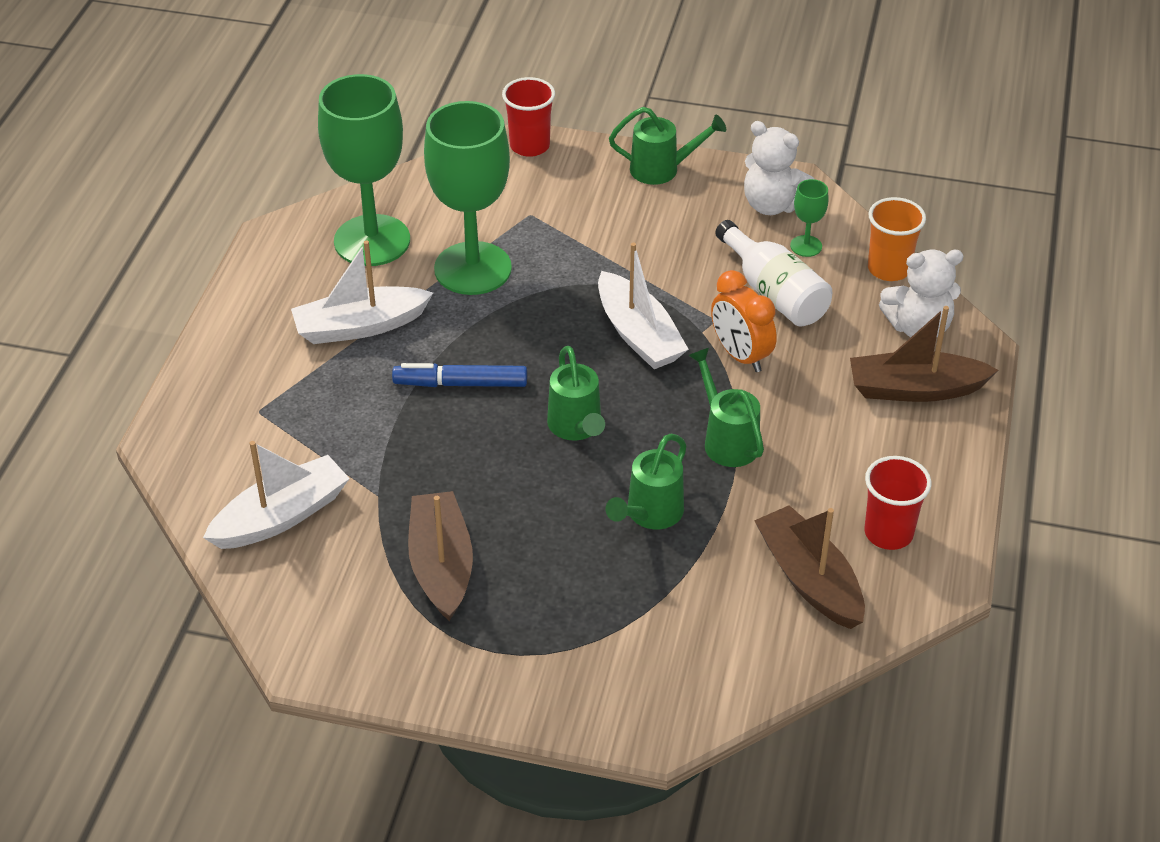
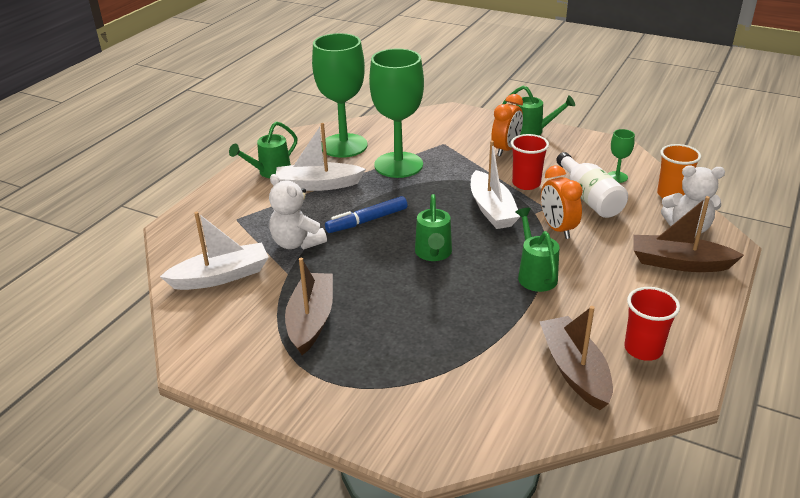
camera: 15 degrees right, 10 degrees down
blue marker [392,363,527,387] -> blue marker turned 45 degrees counterclockwise [325,196,408,233]
red cup [502,77,555,157] -> red cup moved to [511,134,549,190]
green watering can [606,434,686,529] -> green watering can moved to [229,121,298,178]
white teddy bear [744,121,815,215] -> white teddy bear moved to [269,174,327,250]
none -> orange clock [491,94,523,157]

